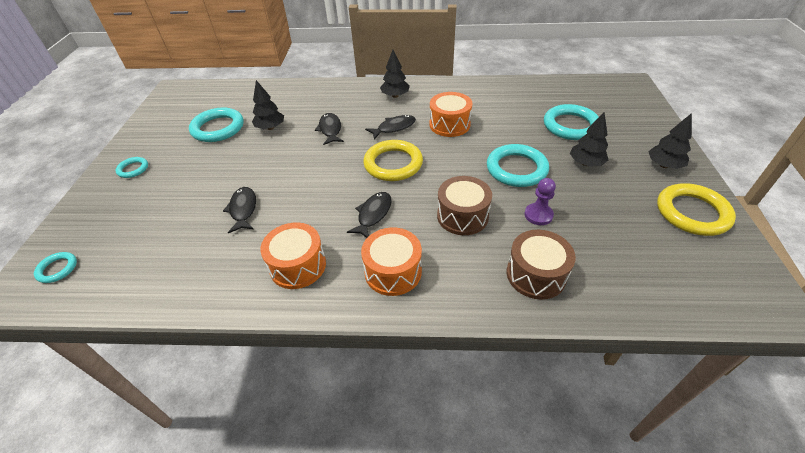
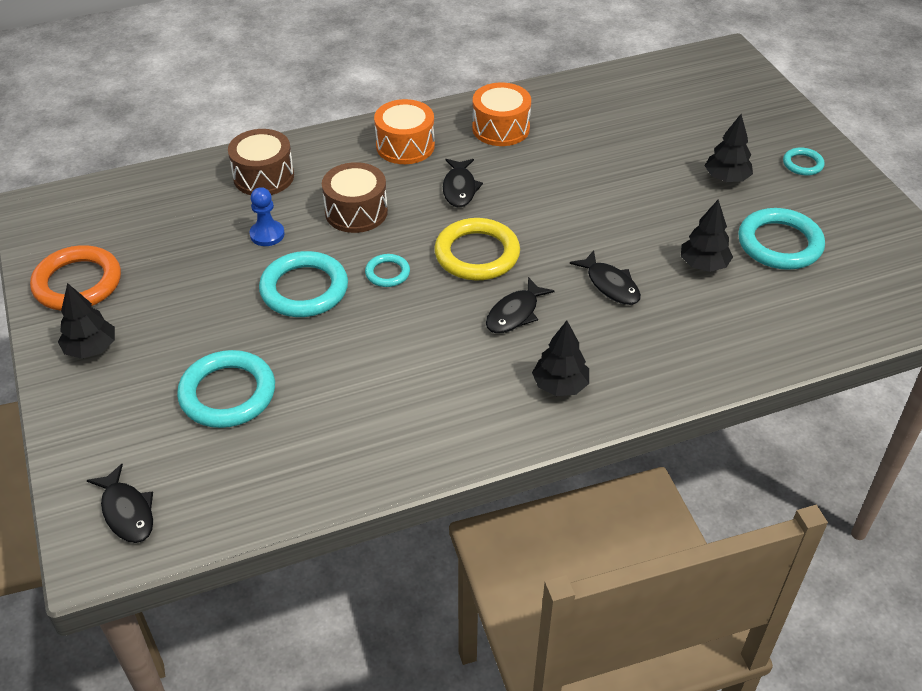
camera: 155 degrees right, 0 degrees up
turquoise ring [34,252,77,283] -> turquoise ring moved to [365,254,410,287]
black fish [223,187,256,233] -> black fish moved to [86,464,153,543]
orange drum [429,92,472,137] -> none
purple pawn [524,178,556,225] -> blue pawn [249,187,285,246]
black tree [570,112,608,166] -> black tree moved to [705,114,753,182]
yellow ring [657,183,736,236] -> orange ring [30,245,121,311]

